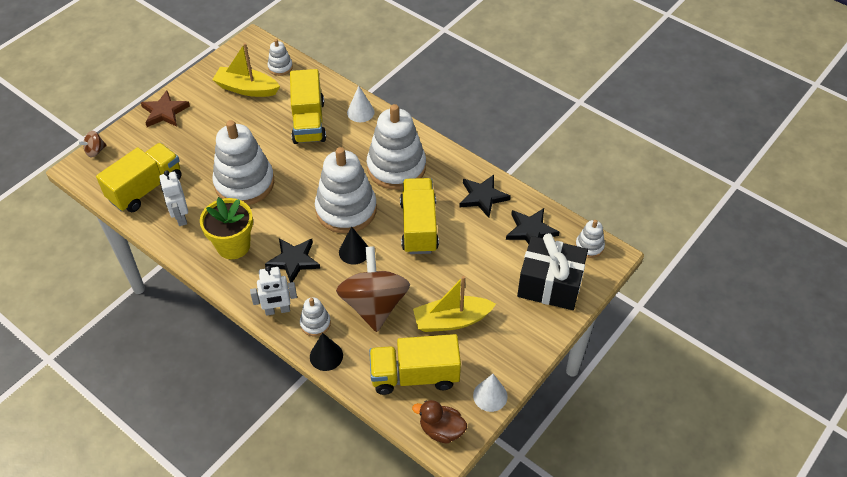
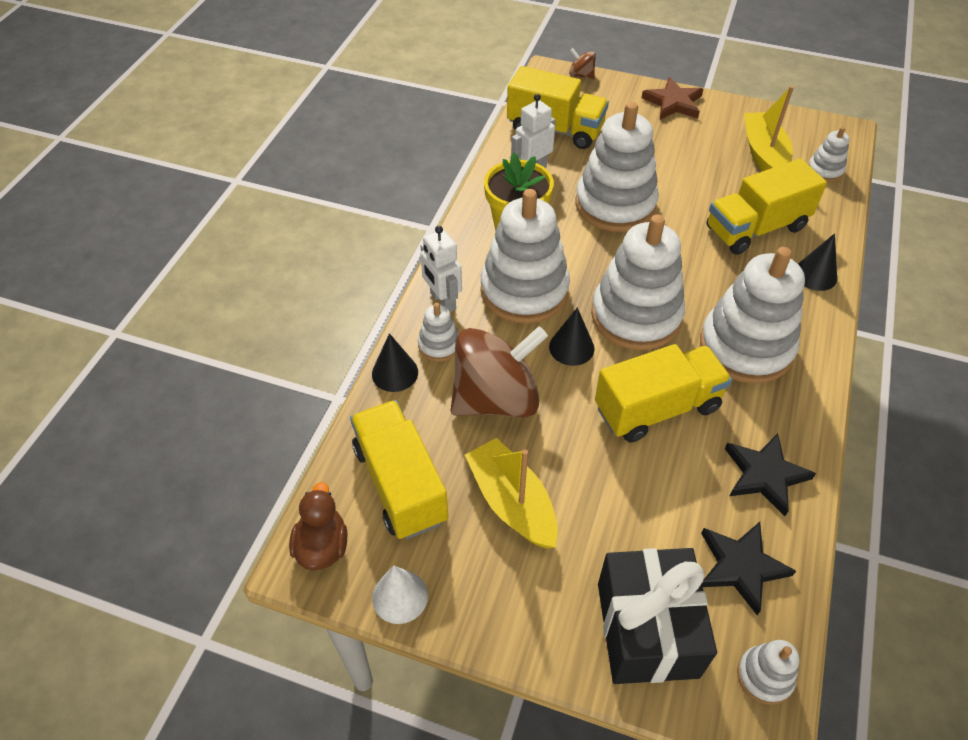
camera: 70 degrees right, 0 degrees up
black star [265,238,320,282] -> white stacking toy [480,189,570,323]
white cone [347,86,375,122] -> black cone [798,233,837,291]

